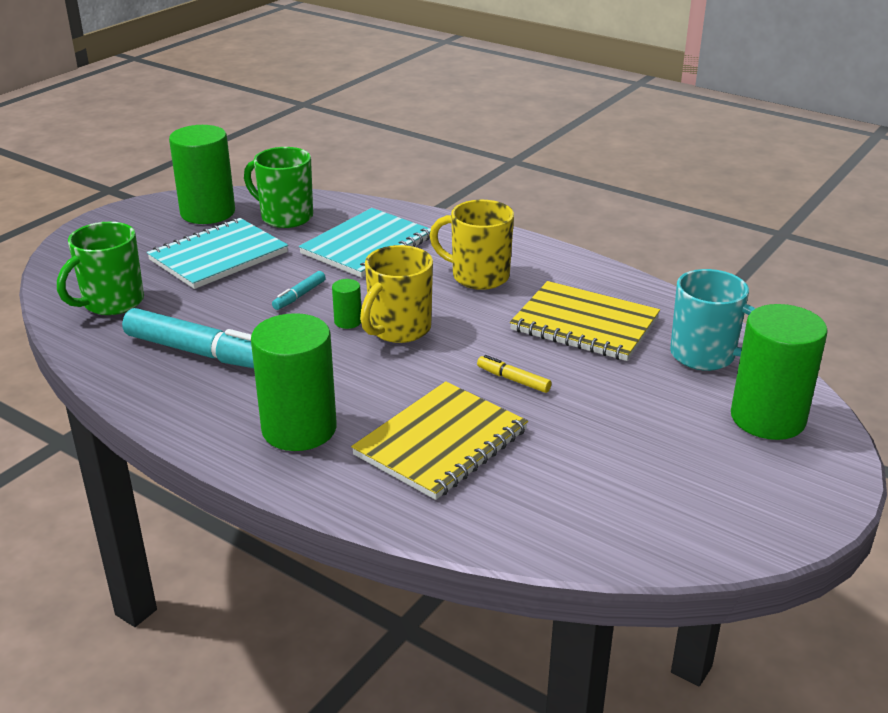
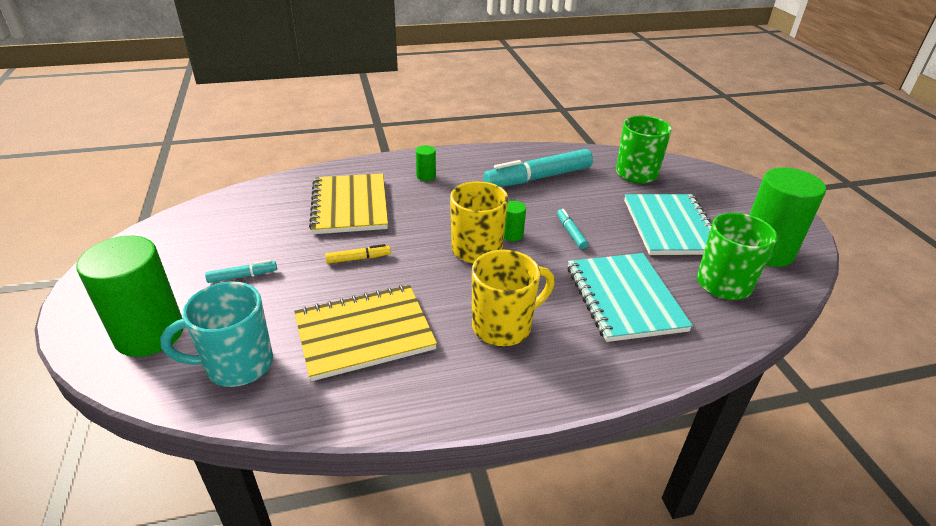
camera: 130 degrees right, 5 degrees up
green cylinder [251,313,337,451] -> green cylinder [416,145,436,181], size x0.43
none -> turquoise marker [205,260,277,283]

